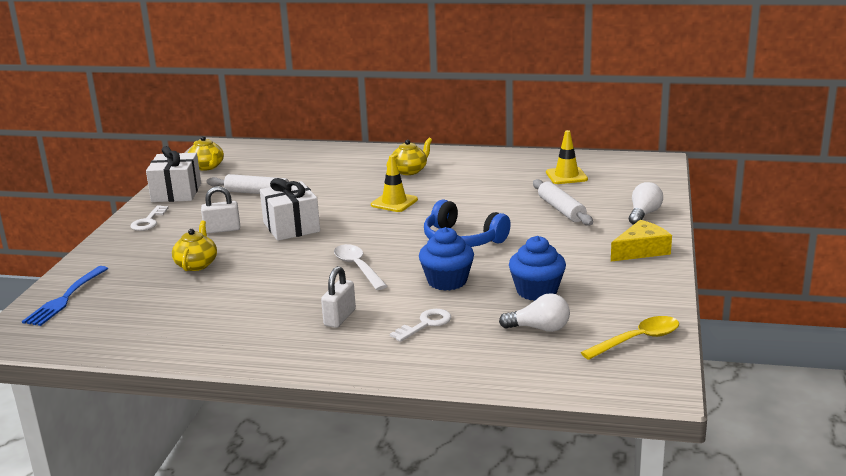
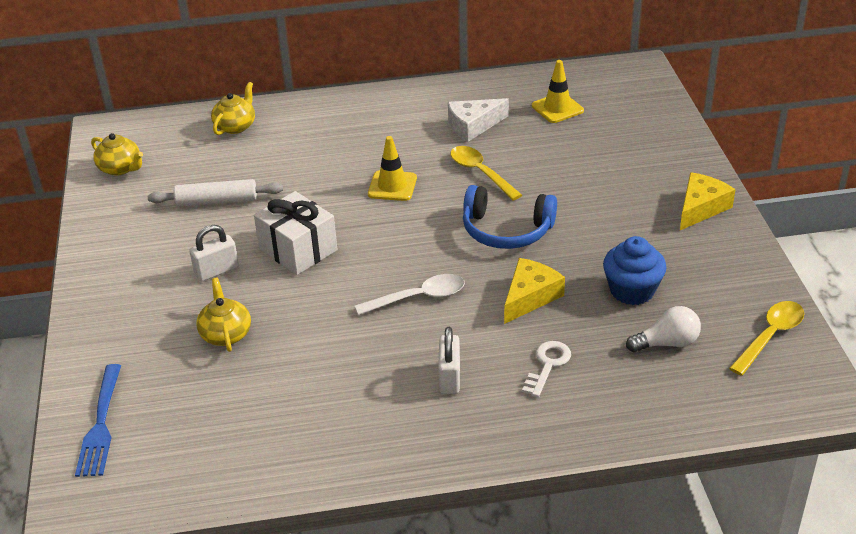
camera: 20 degrees left, 15 degrees up
white key [131,206,169,231] -> none
white gift [146,146,201,202] -> none
white spoon [334,244,387,290] -> white spoon turned 120 degrees clockwise [355,274,465,315]
yellow teapot [386,138,432,175] -> yellow teapot moved to [211,82,255,135]
blue cupcake [419,227,474,291] -> yellow cheese [504,258,565,324]
white rolling pin [533,179,593,226] -> none
white light bulb [629,182,663,225] -> none
none -> white cheese [448,98,509,142]
none -> yellow spoon [450,146,522,201]

